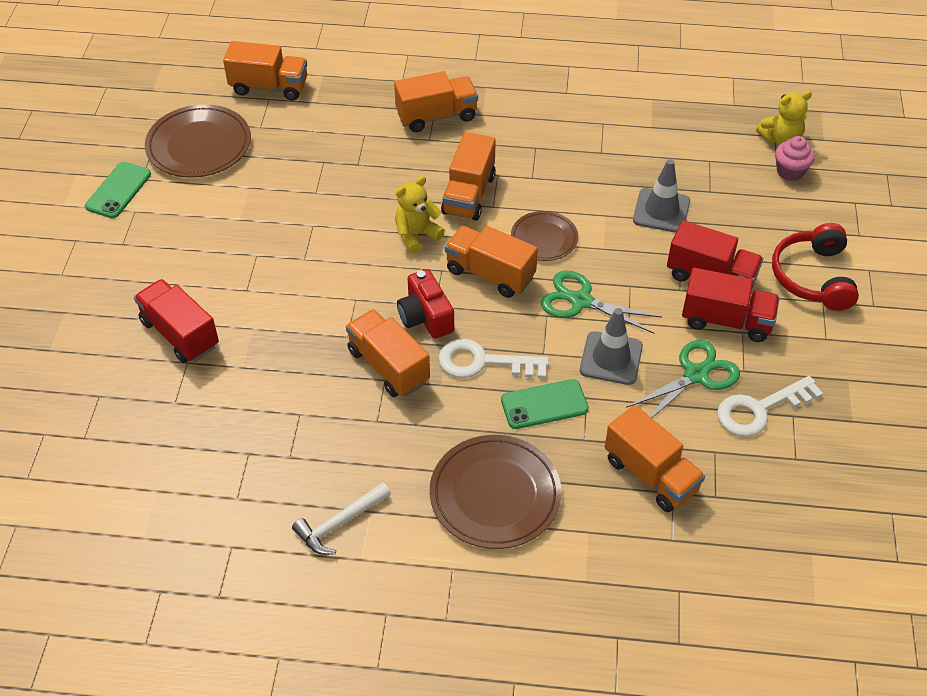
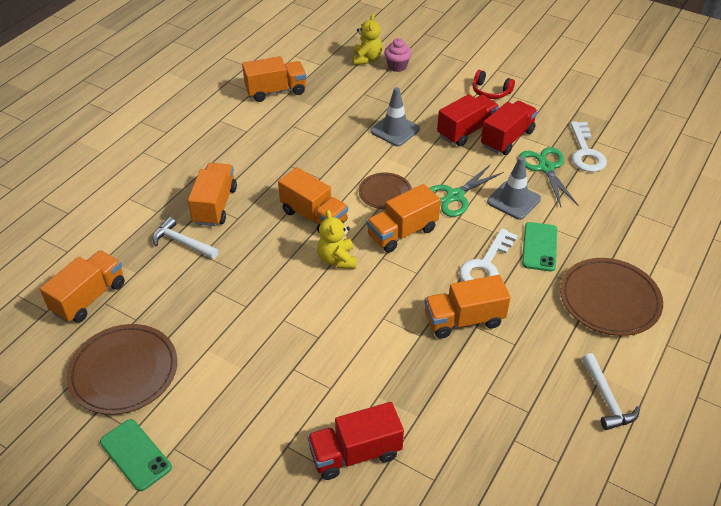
camera: 65 degrees left, 5 degrees down
red camera [397,269,454,339] -> none
orange truck [605,405,705,512] -> orange truck moved to [242,56,306,102]
red headphones [772,223,859,311] -> red headphones [473,70,515,99], size x0.64
none -> white hammer [153,217,219,259]

